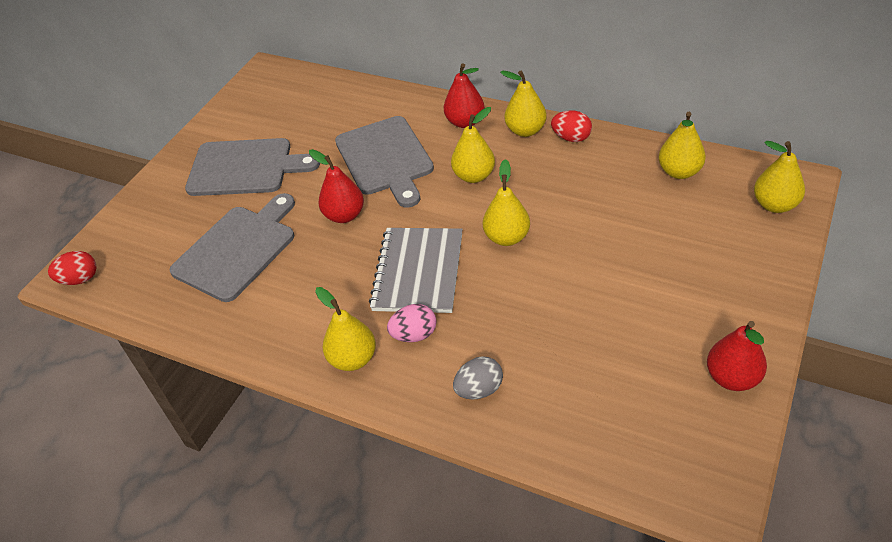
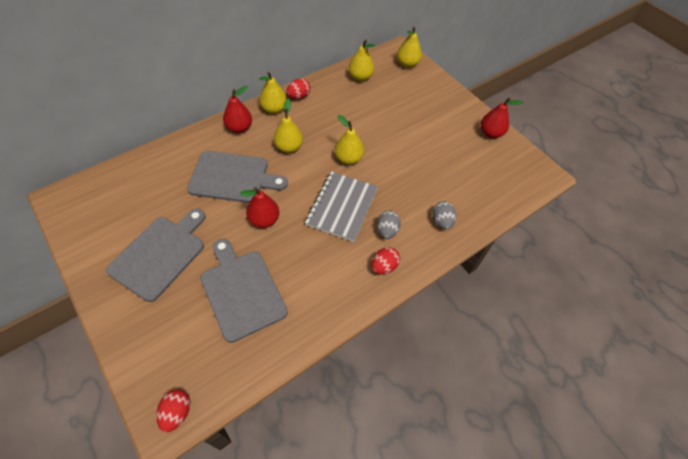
camera: 70 degrees left, 10 degrees up
yellow pear [315,287,376,371] -> red egg [371,247,400,275]
grey notebook [369,228,463,313] -> grey notebook turned 75 degrees clockwise [305,171,378,242]
pink egg [387,304,436,342] -> grey egg [377,210,401,239]

